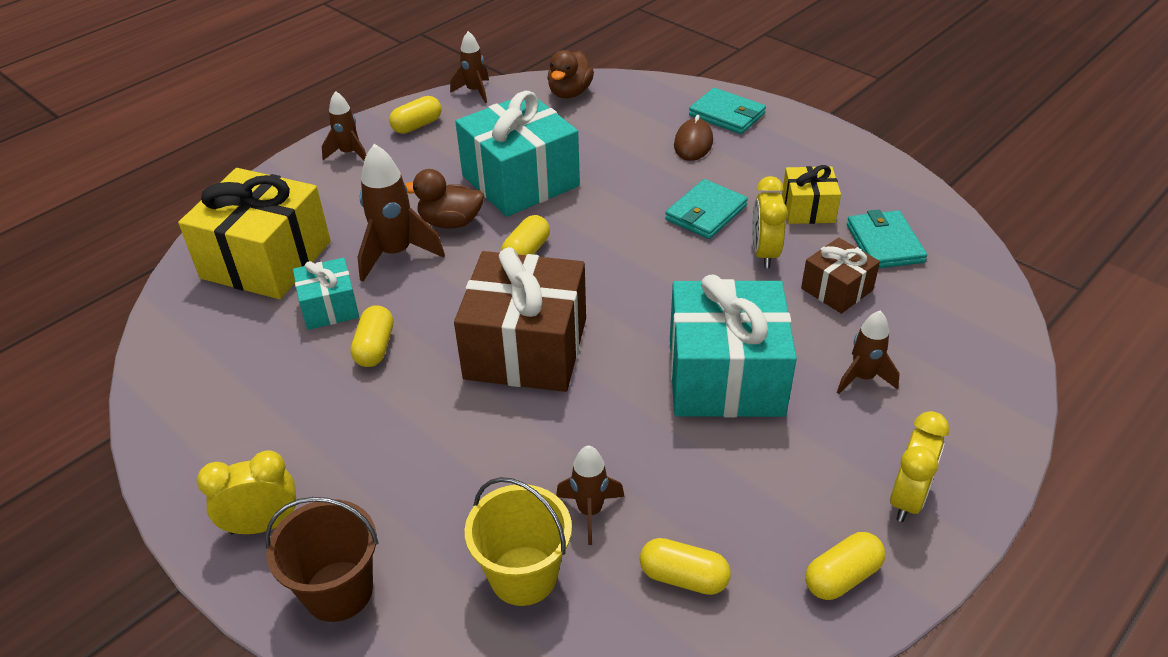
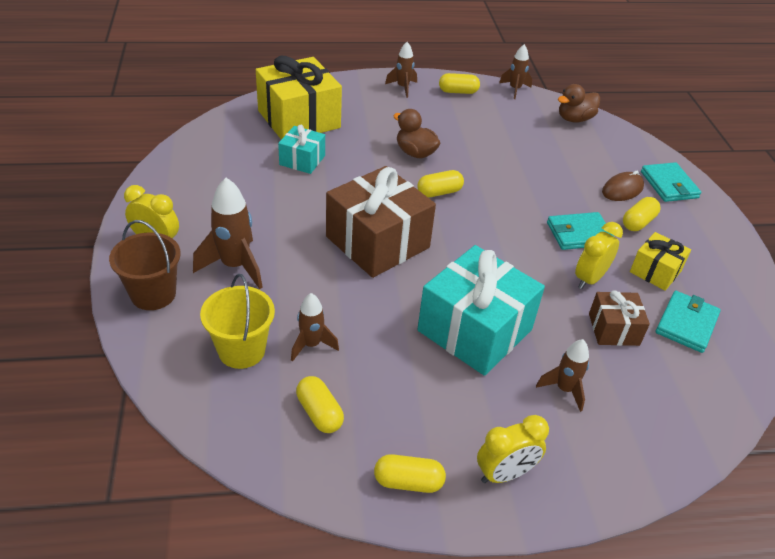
camera: 35 degrees right, 0 degrees up
yellow capsule [351,305,393,367] -> yellow capsule moved to [623,197,660,231]
brown rocket [358,144,445,282] -> brown rocket moved to [193,178,263,289]
turquoise gift [455,91,580,217] -> none

